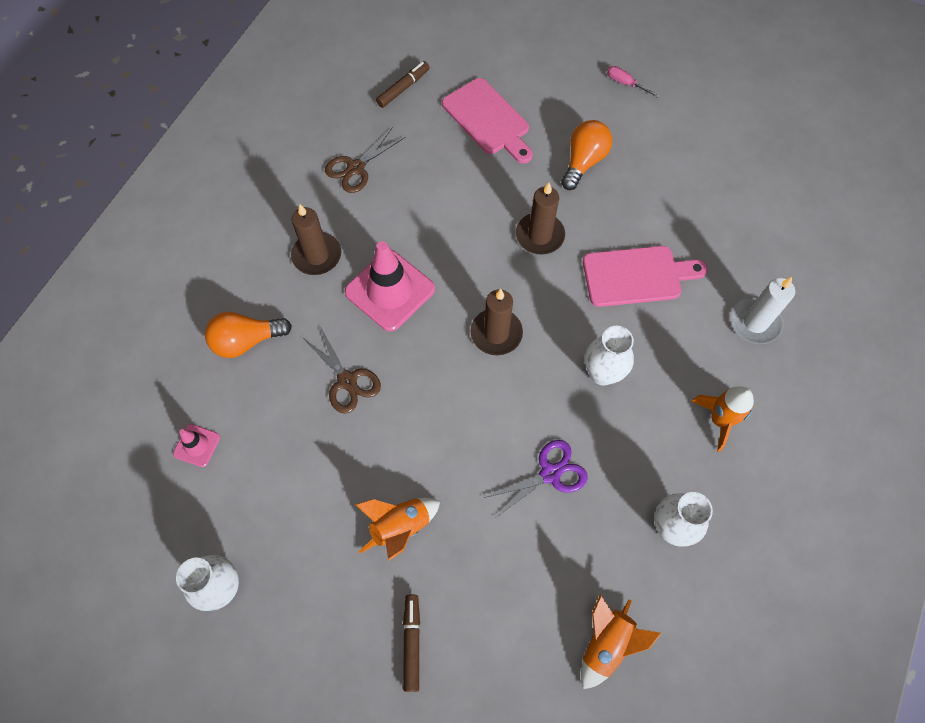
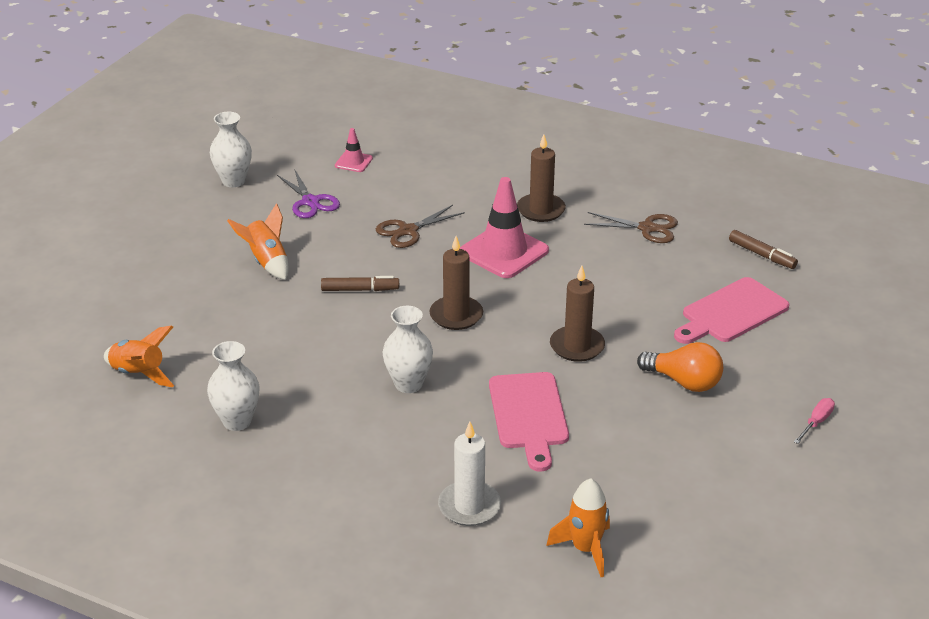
camera: 90 degrees right, 30 degrees down
orange light bulb [205,312,292,358] -> none
brown scissors [325,127,406,193] -> brown scissors turned 150 degrees clockwise [584,212,678,243]
brown marker [403,595,420,692] -> brown marker moved to [321,276,399,291]
purple scissors [484,440,588,517] -> purple scissors moved to [277,170,340,218]
orange rocket [691,387,754,452] -> orange rocket moved to [546,478,610,577]

